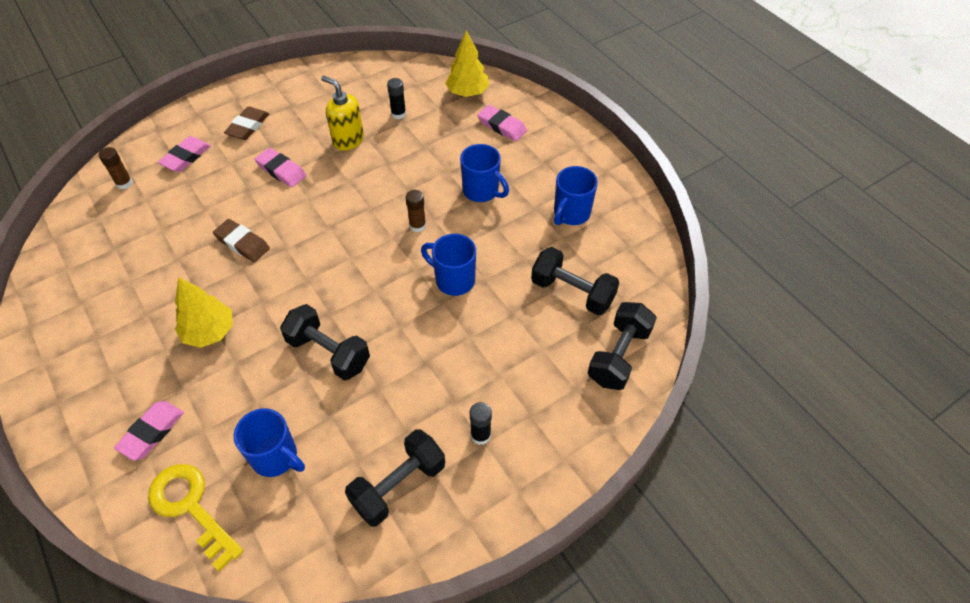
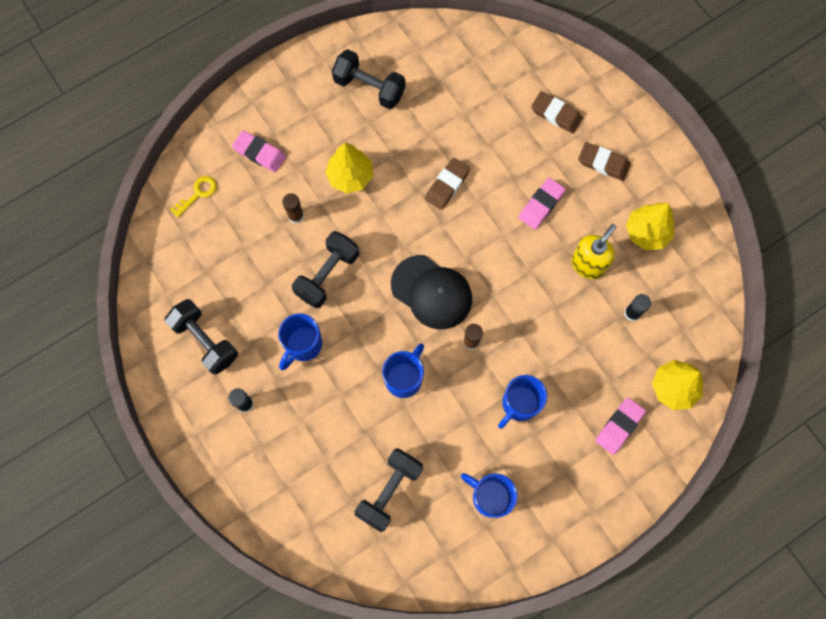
camera: 90 degrees right, 20 degrees up
brown glue stick [99,147,133,189] -> brown glue stick moved to [282,193,304,224]
yellow key [148,464,244,571] -> yellow key [170,176,217,218], size x0.57
pink eraser [158,136,211,172] -> brown eraser [531,91,583,134]
blue mug [234,408,305,477] -> blue mug moved to [278,314,322,370]
black dumbbell [588,302,657,390] -> black dumbbell moved to [332,49,405,109]
none -> black cap [391,255,472,329]
none -> yellow tree [626,203,674,250]

